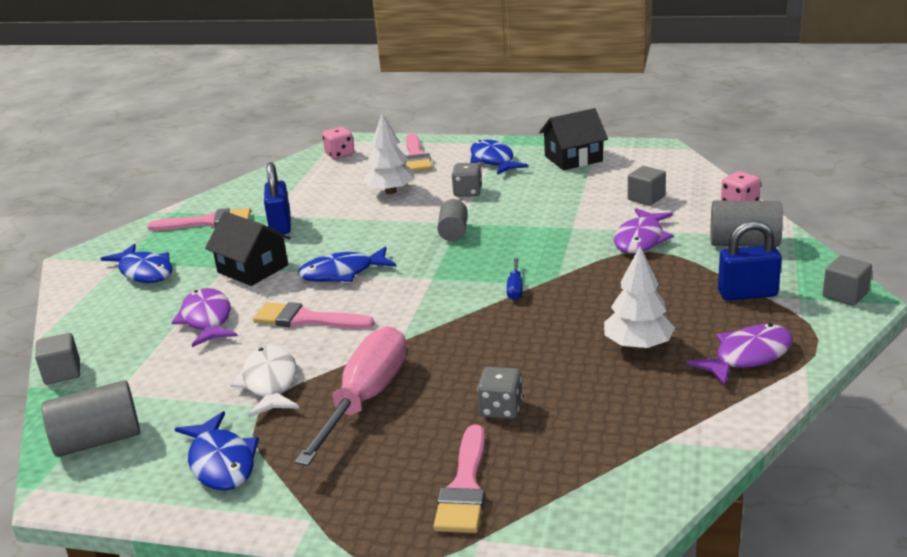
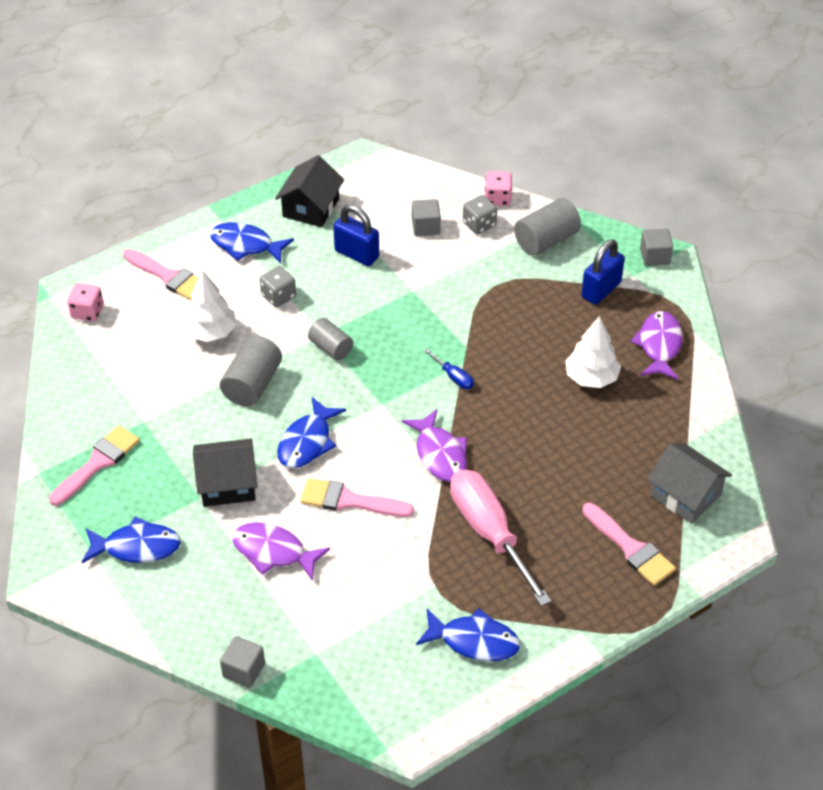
camera: 50 degrees left, 20 degrees up
grey cylinder [42,380,140,457] -> grey cylinder moved to [220,336,282,407]
white fish [230,345,300,418] -> none
pink brush [253,302,374,329] -> pink brush turned 45 degrees clockwise [300,478,414,517]
blue padlock [264,162,291,234] -> blue padlock moved to [333,205,379,266]
grey dice [477,367,523,419] -> grey dice moved to [463,195,497,234]
purple fish [614,208,674,253] -> purple fish moved to [402,409,467,482]
none -> grey house [647,443,732,524]

